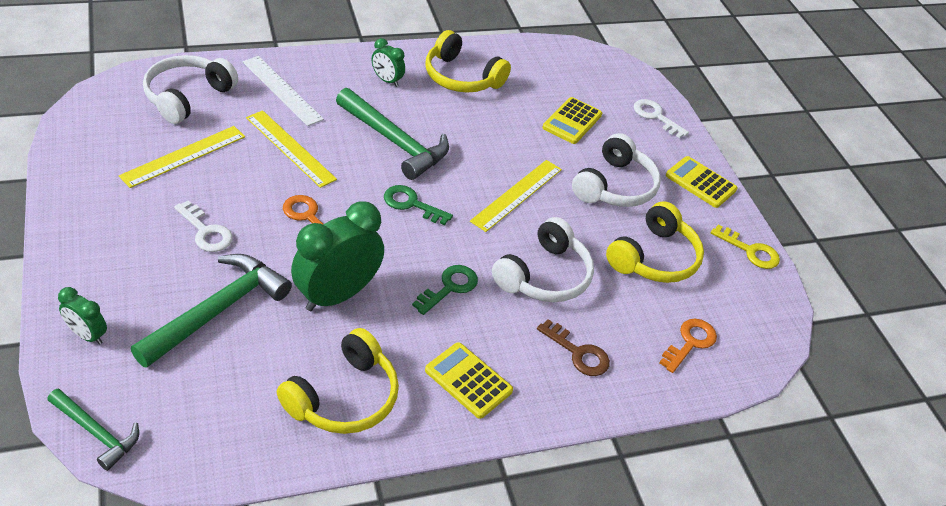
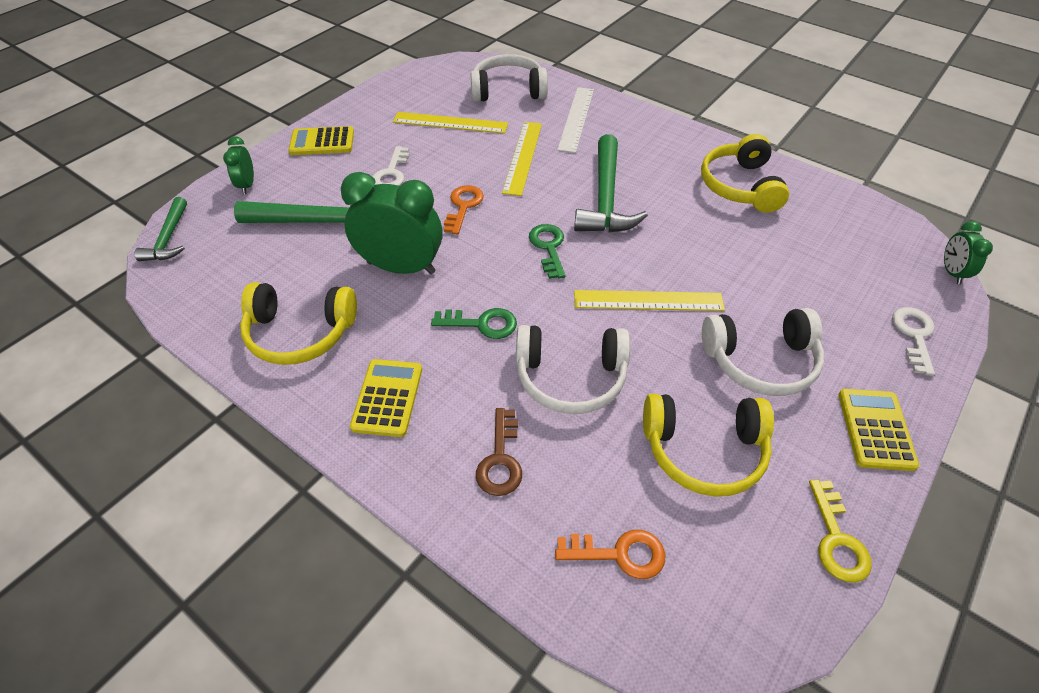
camera: 60 degrees right, 5 degrees up
green clock [372,38,405,87] -> green clock moved to [944,221,993,284]
yellow calculator [543,97,602,144] -> yellow calculator moved to [288,126,354,155]

